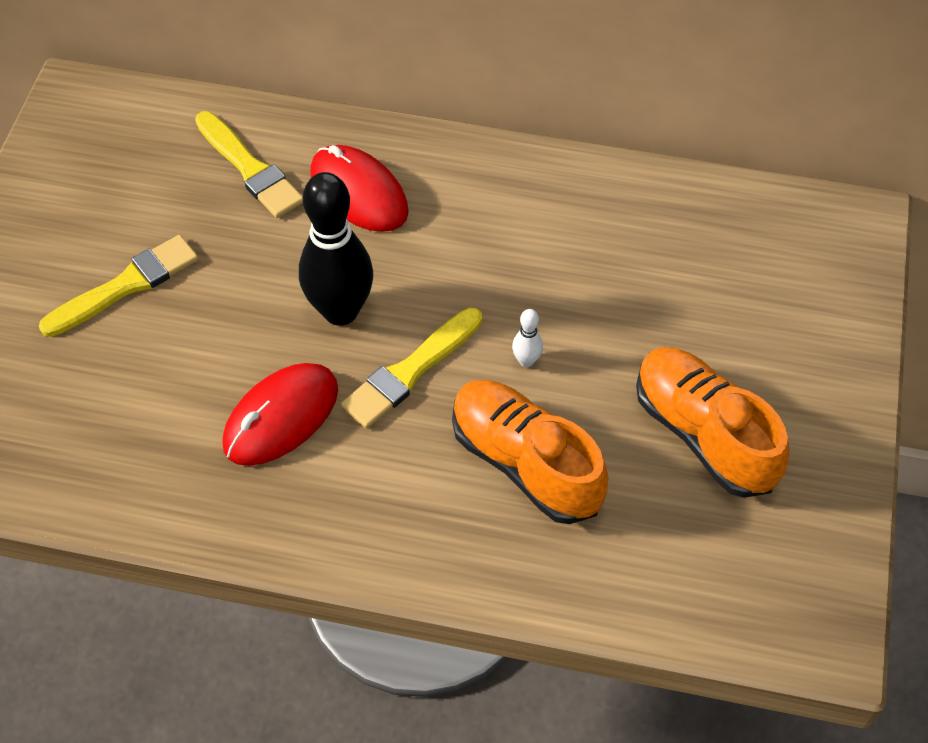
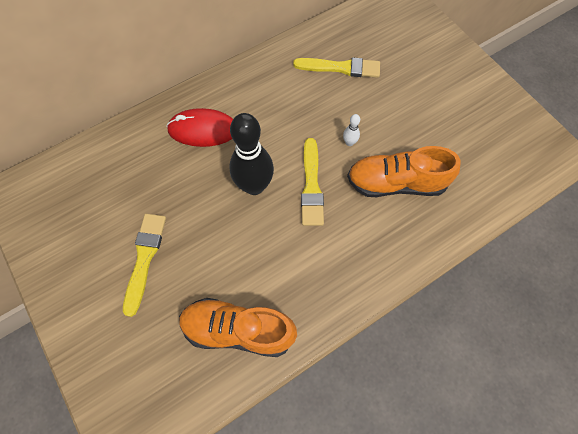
camera: 45 degrees left, 10 degrees up
yellow brush [195,111,303,218] -> yellow brush moved to [293,57,380,78]
red mouse [222,363,338,466] -> none
orange shoe [636,347,790,498] -> orange shoe moved to [179,298,297,357]

